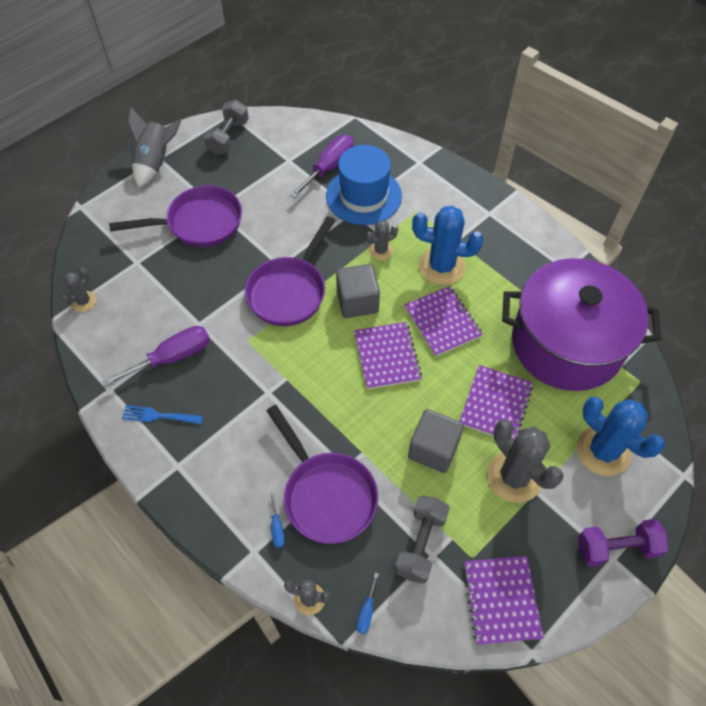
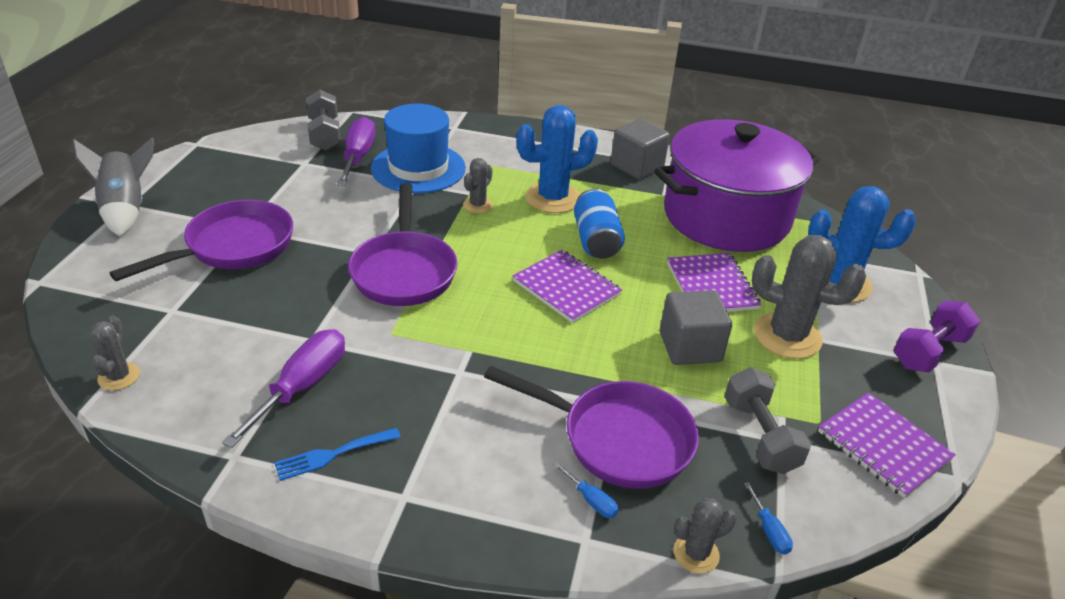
camera: 35 degrees left, 20 degrees down
grey dumbbell [204,100,249,155] -> grey dumbbell moved to [306,90,341,151]
grey cube [336,264,380,318] -> grey cube moved to [611,119,670,179]
purple notebook [404,286,483,356] -> blue can [574,189,625,259]

